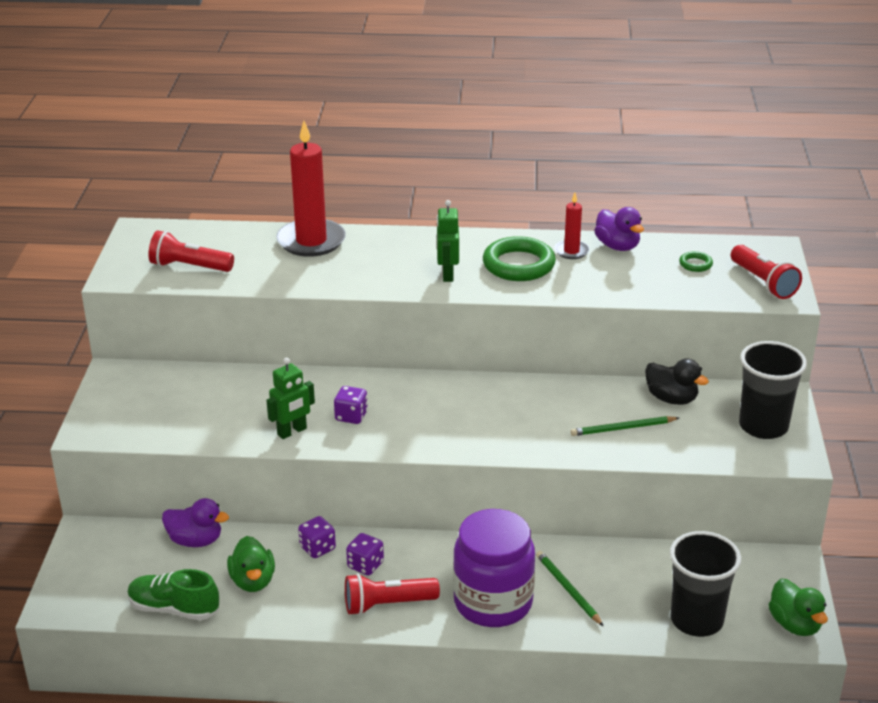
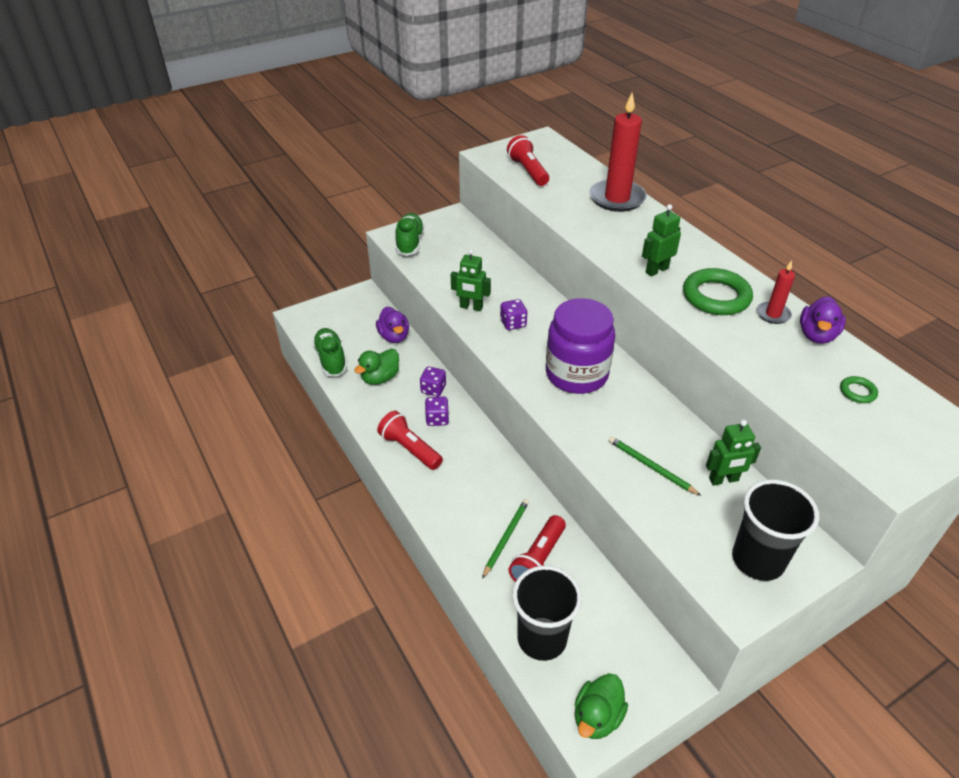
camera: 55 degrees right, 10 degrees up
purple jar [453,509,535,627] -> purple jar moved to [546,298,615,394]
black duck [645,359,709,405] -> green robot [706,420,761,485]
red flashlight [731,245,802,299] -> red flashlight moved to [509,515,566,582]
none -> green shoe [395,213,424,256]

